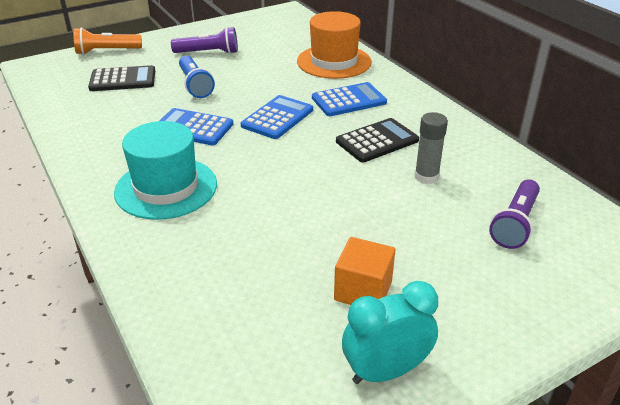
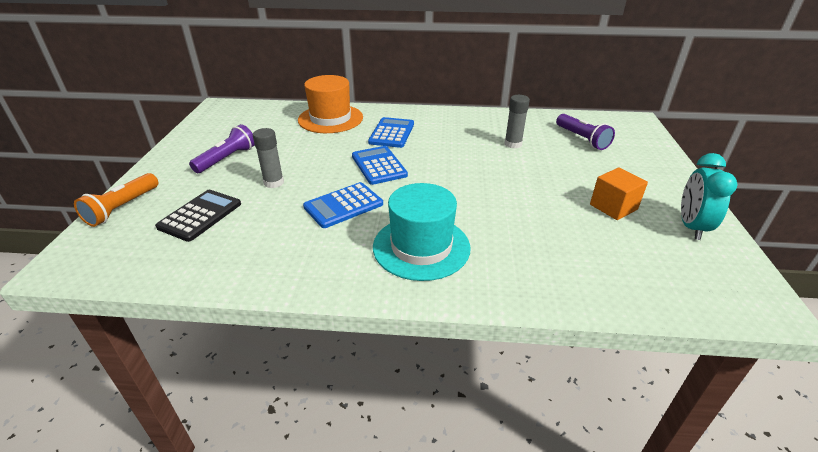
camera: 55 degrees left, 0 degrees up
blue flashlight [179,56,215,98] -> grey glue stick [253,128,284,188]
black calculator [336,118,419,162] -> none

